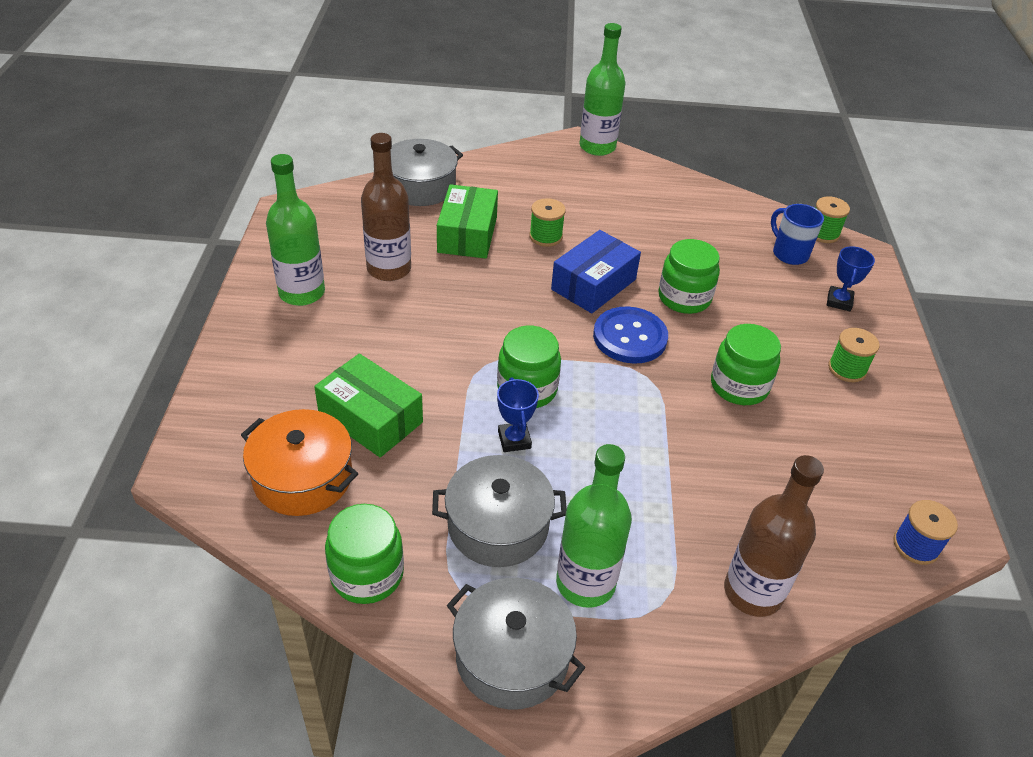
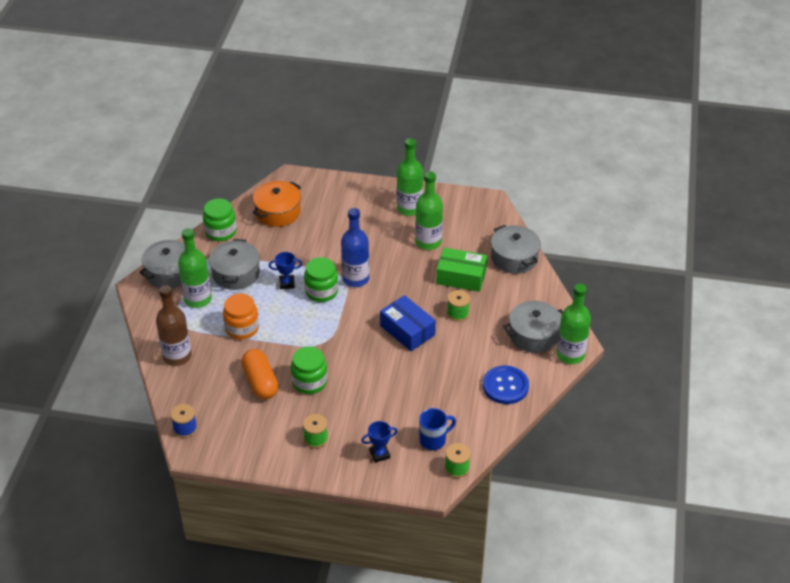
camera: 100 degrees right, 0 degrees up
green box [314,353,423,457] -> none
brown bottle [361,133,411,281] -> green bottle [415,172,443,250]
blue button [593,306,668,364] -> blue button moved to [483,366,529,404]
green jar [658,239,720,314] -> none
blue trophy [827,246,875,311] -> blue trophy turned 45 degrees counterclockwise [361,421,398,463]
none -> orange jar [223,293,259,339]
none -> orange capsule [241,349,278,399]
none -> blue bottle [341,208,369,287]
none -> grey pot [503,301,563,353]

